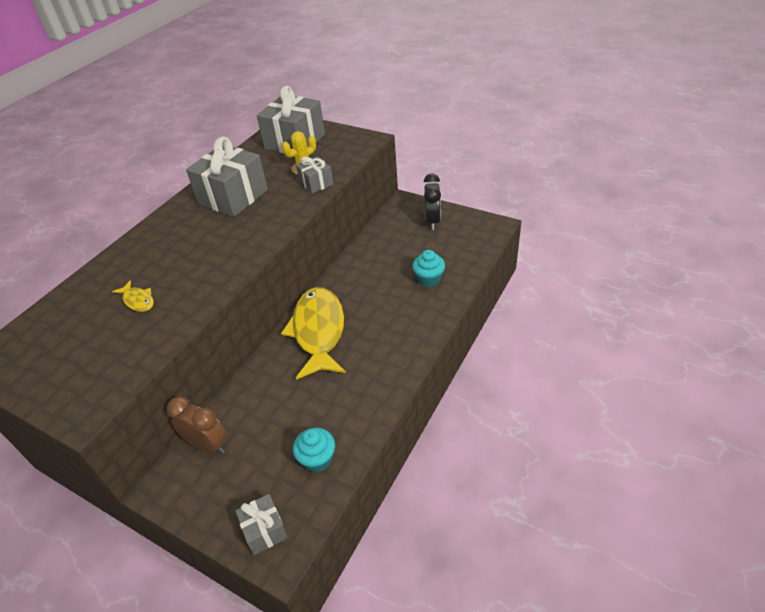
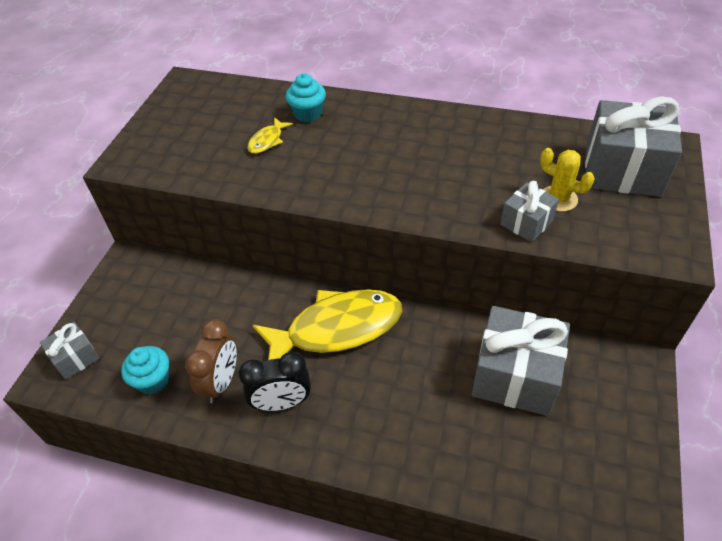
camera: 75 degrees right, 5 degrees up
brown clock [167,397,227,454] -> brown clock moved to [185,319,237,403]
grey gift [186,136,268,217] -> grey gift moved to [472,306,570,416]
turquoise cupcake [412,250,445,287] -> turquoise cupcake moved to [286,73,326,122]
black clock [424,173,441,230] -> black clock moved to [238,352,311,411]

